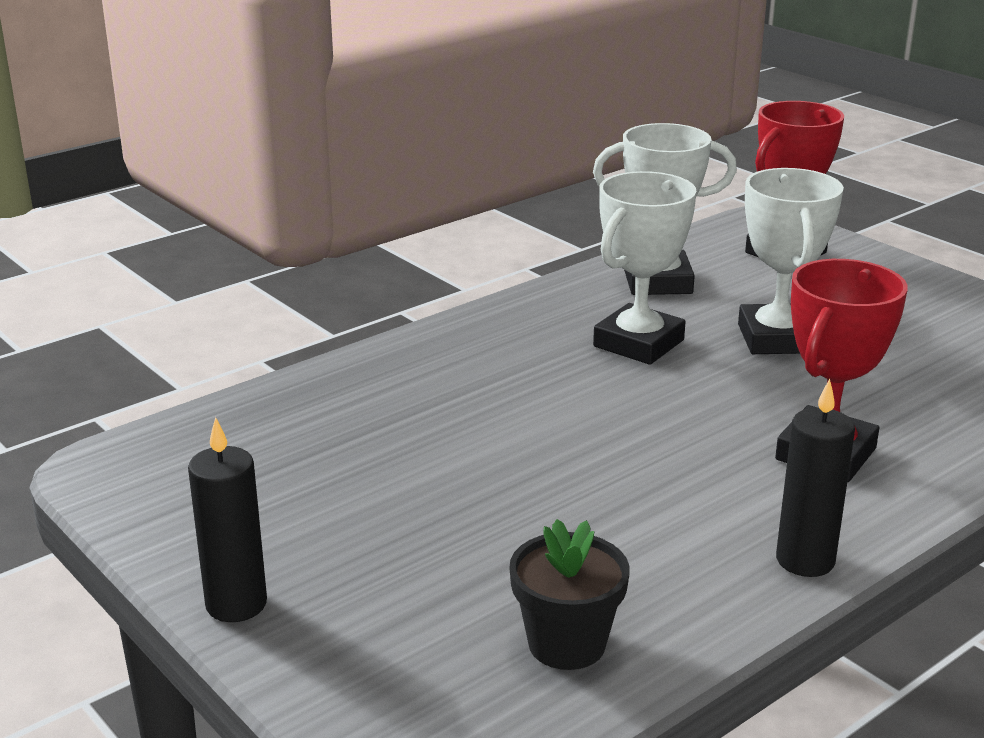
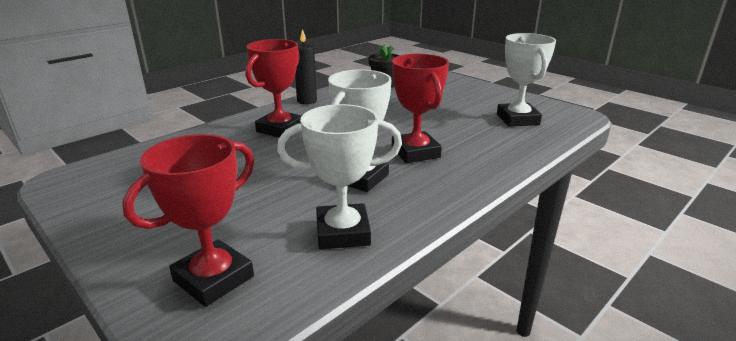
camera: 175 degrees right, 0 degrees up
black candle [188,417,267,622] -> none
white trophy [738,168,844,354] -> white trophy moved to [497,33,556,127]
none -> red trophy [392,54,449,163]

